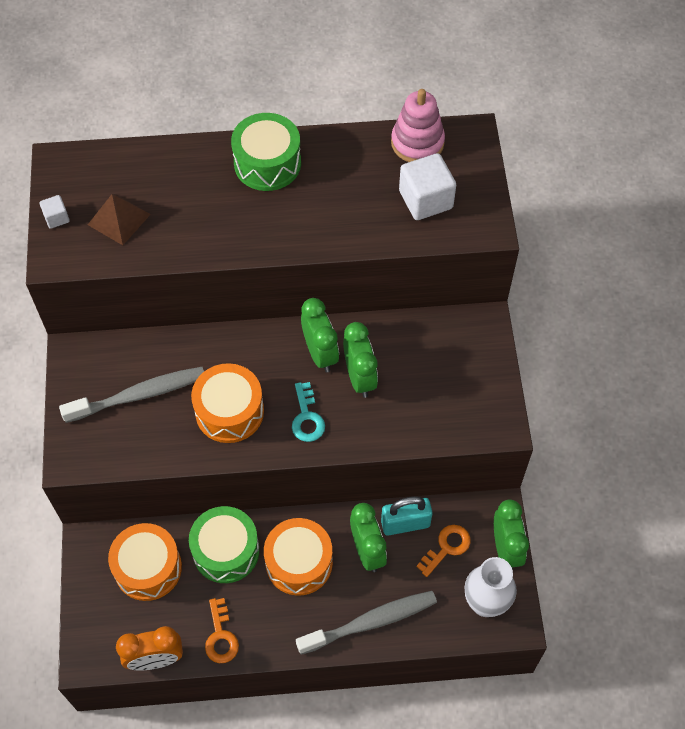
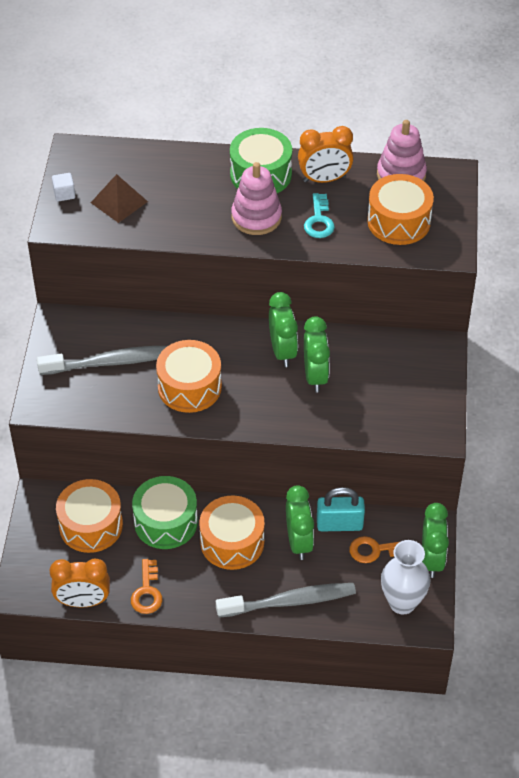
camera: 10 degrees right, 10 degrees down
turquoise key [292,382,325,442] -> turquoise key moved to [304,193,335,238]
white cube [399,153,456,220] -> orange drum [367,174,434,245]
orange key [417,525,471,577] -> orange key turned 150 degrees counterclockwise [349,536,401,563]
none -> pink stacking toy [231,162,282,235]
none -> orange clock [298,126,354,183]

